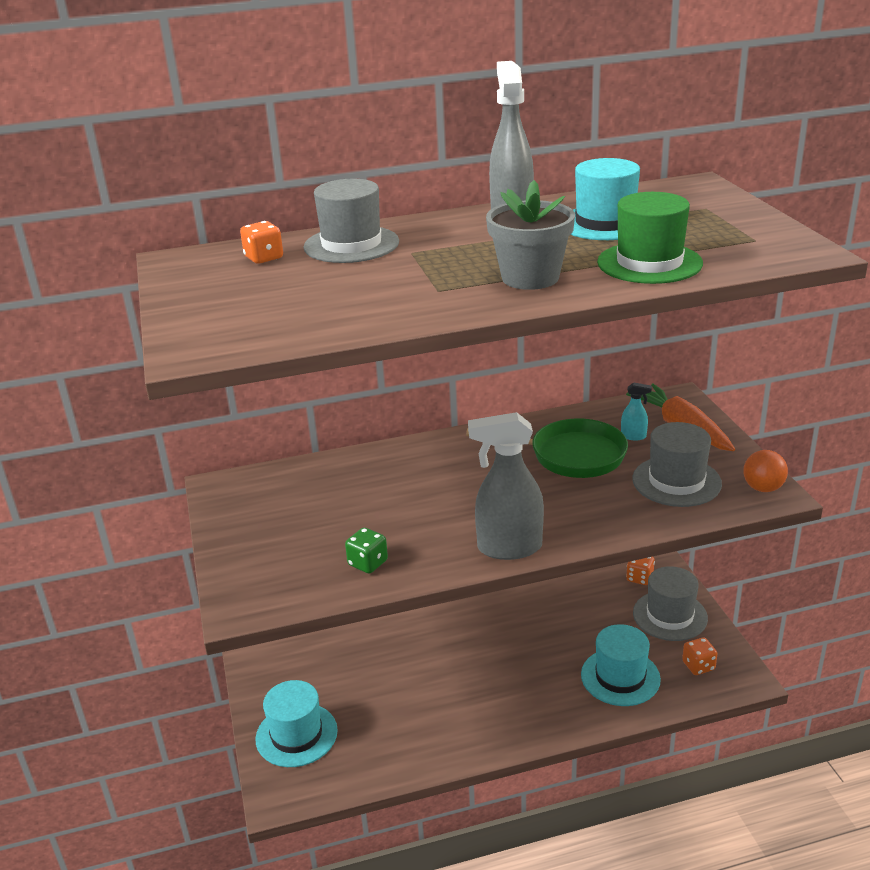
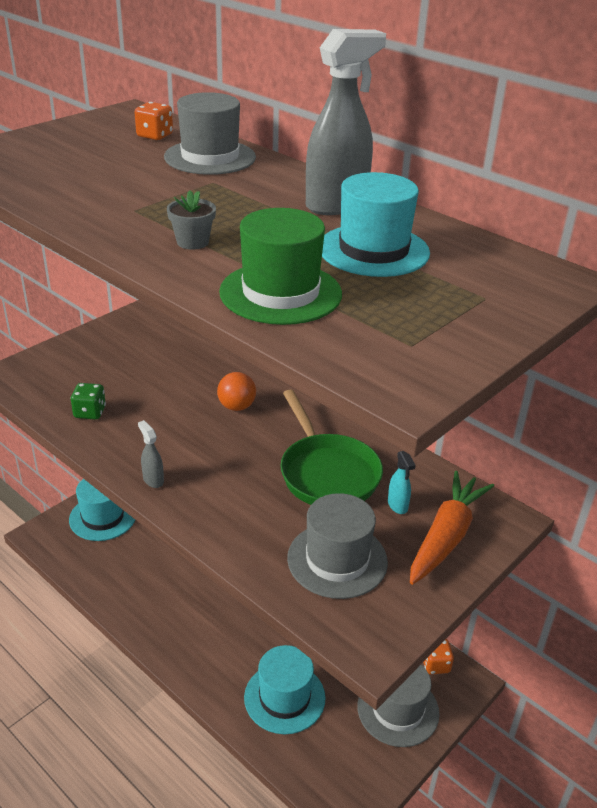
camera: 55 degrees right, 5 degrees up
grey spray bottle [468,412,544,560] -> grey spray bottle [138,420,164,488], size x0.45
grey flower pot [486,180,575,290] -> grey flower pot [167,190,216,250], size x0.53
orange dice [682,637,717,675] -> none
orange ball [743,450,788,492] -> orange ball moved to [217,372,256,411]

